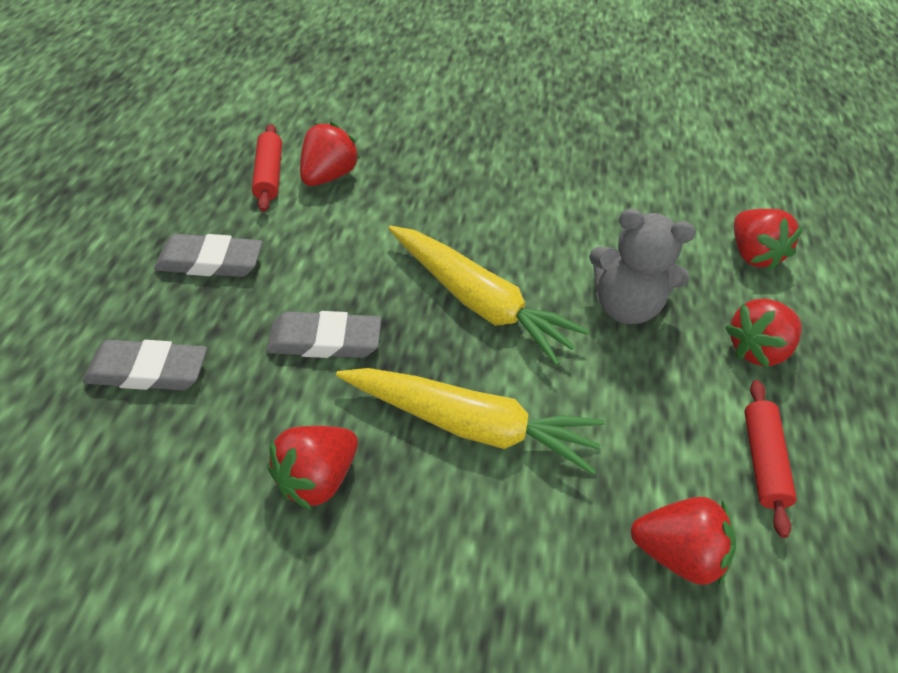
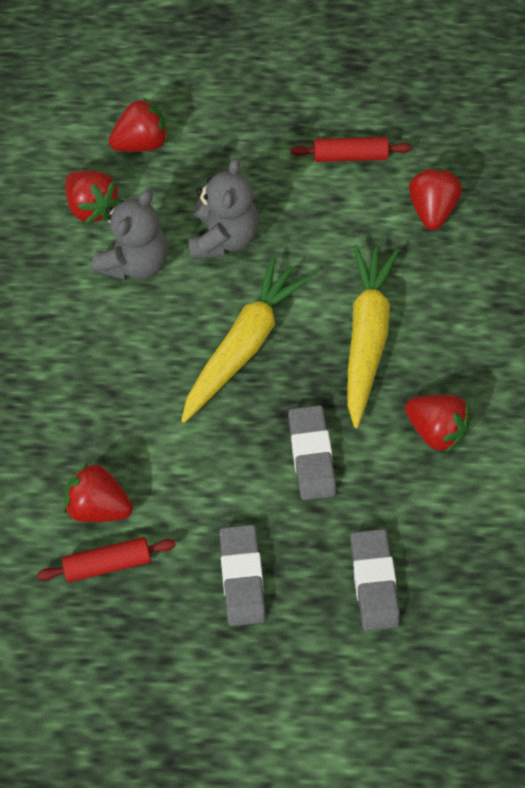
camera: 95 degrees left, 15 degrees up
red strawberry [725,299,802,367] -> red strawberry moved to [65,170,121,224]
none -> grey teddy bear [92,189,168,280]

